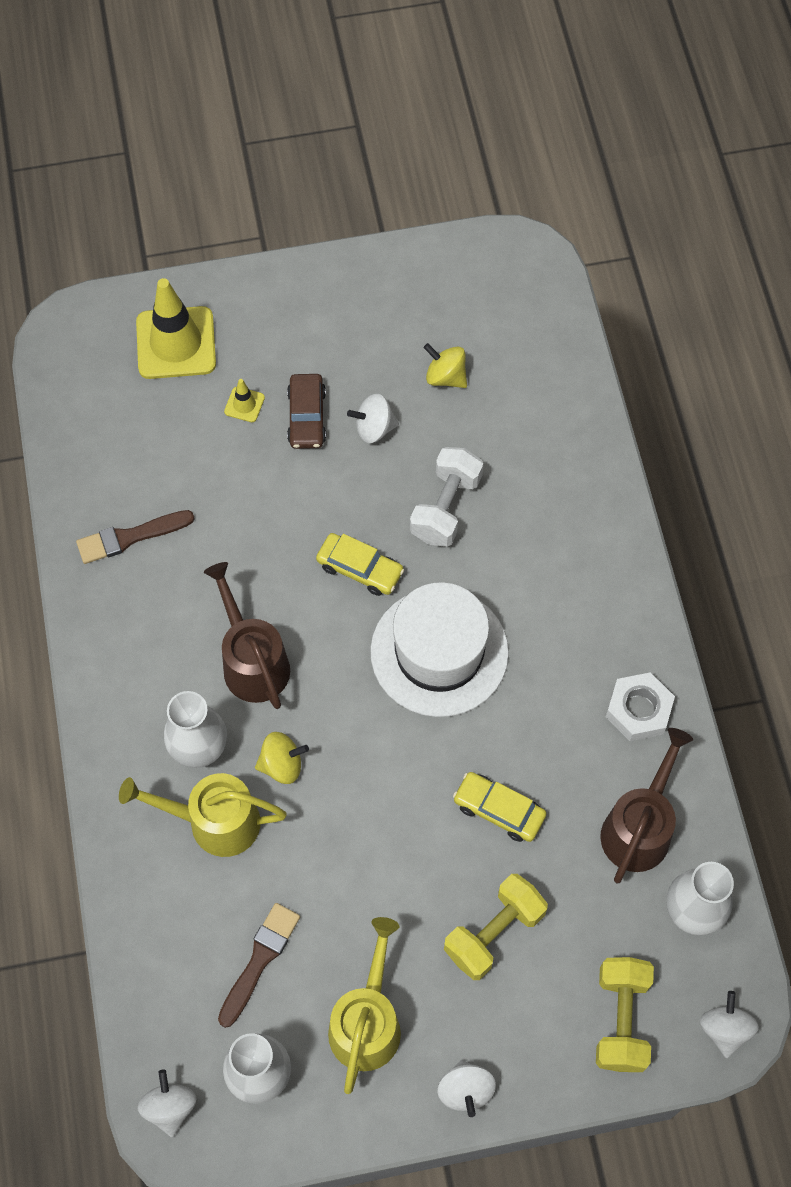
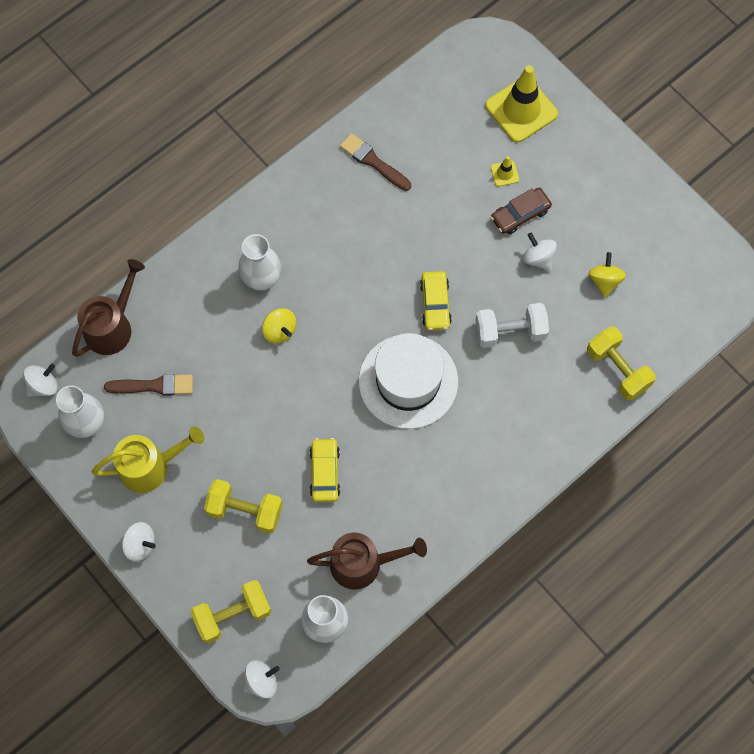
camera: 60 degrees right, 5 degrees up
yellow watering can [119,773,287,857] -> none
brown watering can [204,562,290,709] -> brown watering can moved to [72,259,145,357]
white spinning top [437,1060,496,1117] -> white spinning top turned 120 degrees counterclockwise [122,522,156,562]
white nut [606,672,675,741] -> none
none -> yellow dumbbell [587,326,656,400]

